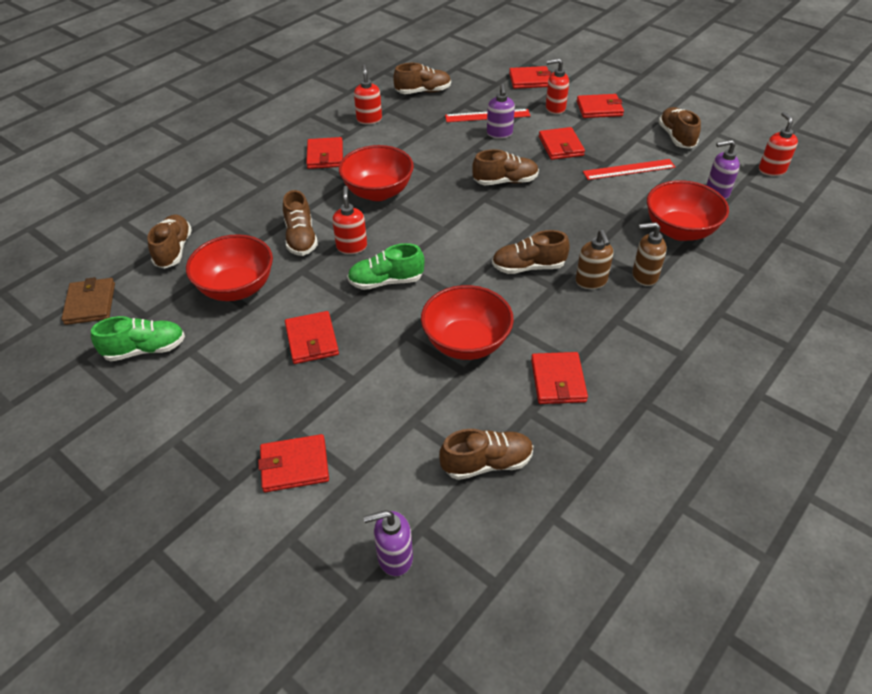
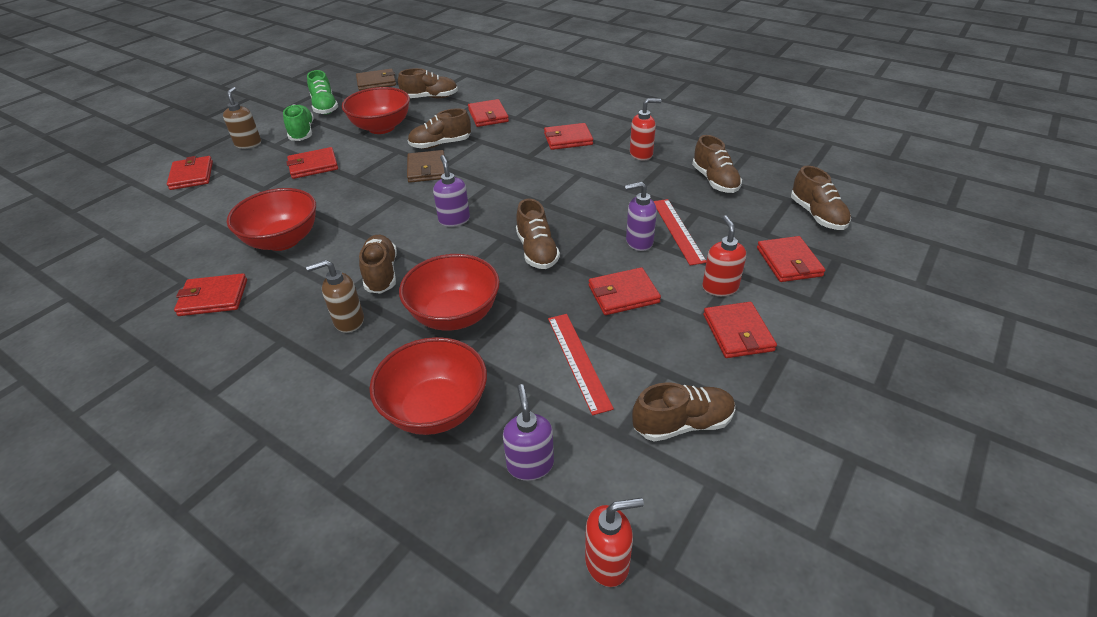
camera: 85 degrees right, 5 degrees down
red soap dispenser [332,186,367,254] -> brown wallet [407,150,445,183]
red bowl [339,145,414,201] -> red bowl moved to [399,254,500,331]
green shoe [347,243,425,290] -> green shoe moved to [283,104,314,141]
purple soap dispenser [363,510,413,576] -> purple soap dispenser moved to [433,155,470,227]
brown shoe [439,429,533,480] -> brown shoe moved to [791,166,851,230]
brown soap dispenser [632,222,667,286] -> brown soap dispenser moved to [223,87,261,149]
none -> red wallet [468,99,509,127]

